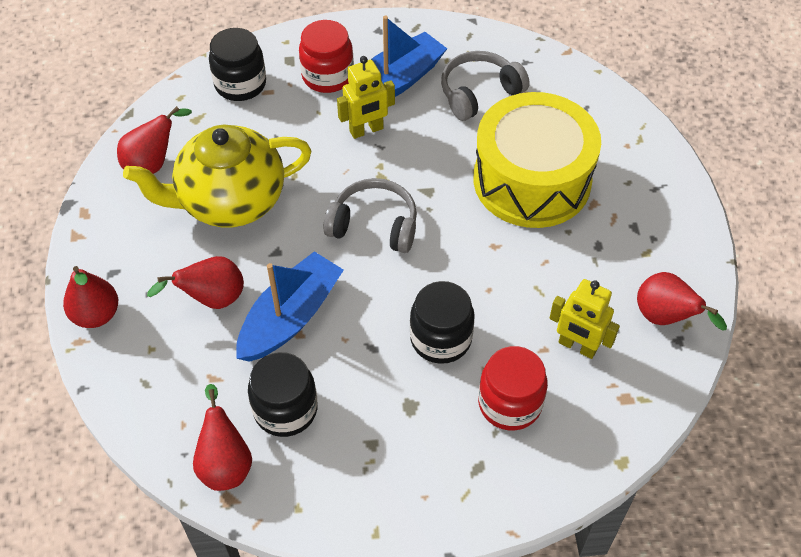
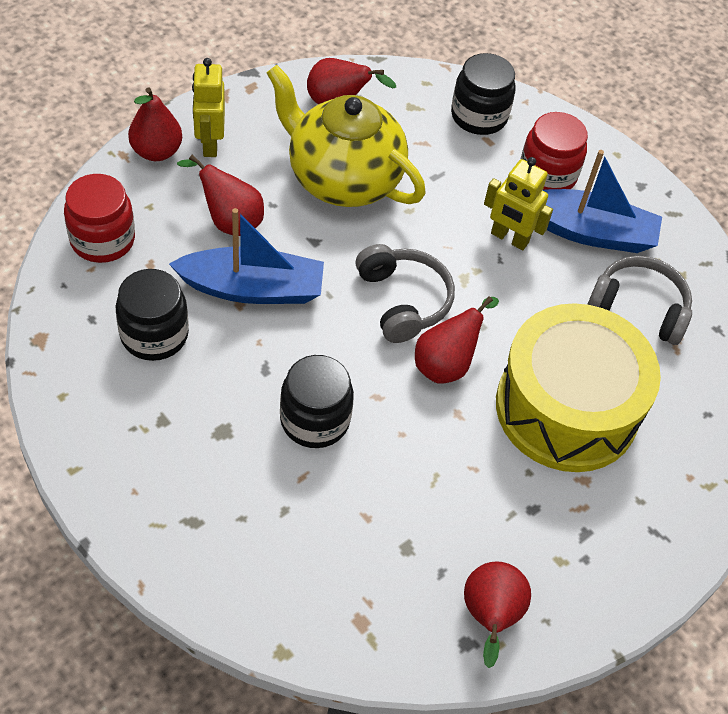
camera: 50 degrees right, 0 degrees up
red pear [193,384,252,491] -> red pear moved to [415,296,499,384]
red jar [478,346,548,431] -> red jar moved to [64,174,135,263]
yellow robot [550,279,620,359] -> yellow robot moved to [192,58,225,157]

